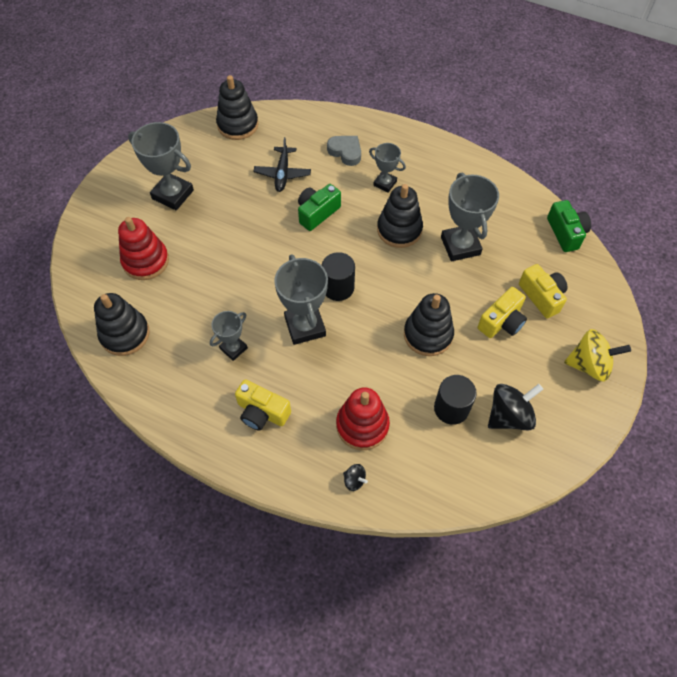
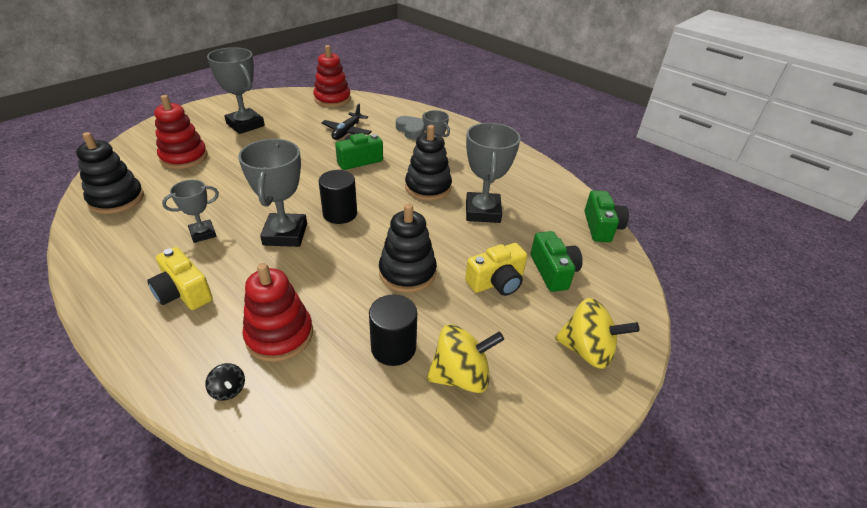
camera: 15 degrees right, 20 degrees down
black stacking toy [216,75,258,140] -> red stacking toy [313,45,351,107]
black spinning top [488,384,543,431] -> yellow spinning top [427,324,504,393]
yellow camera [519,264,568,318] -> green camera [531,231,583,292]

